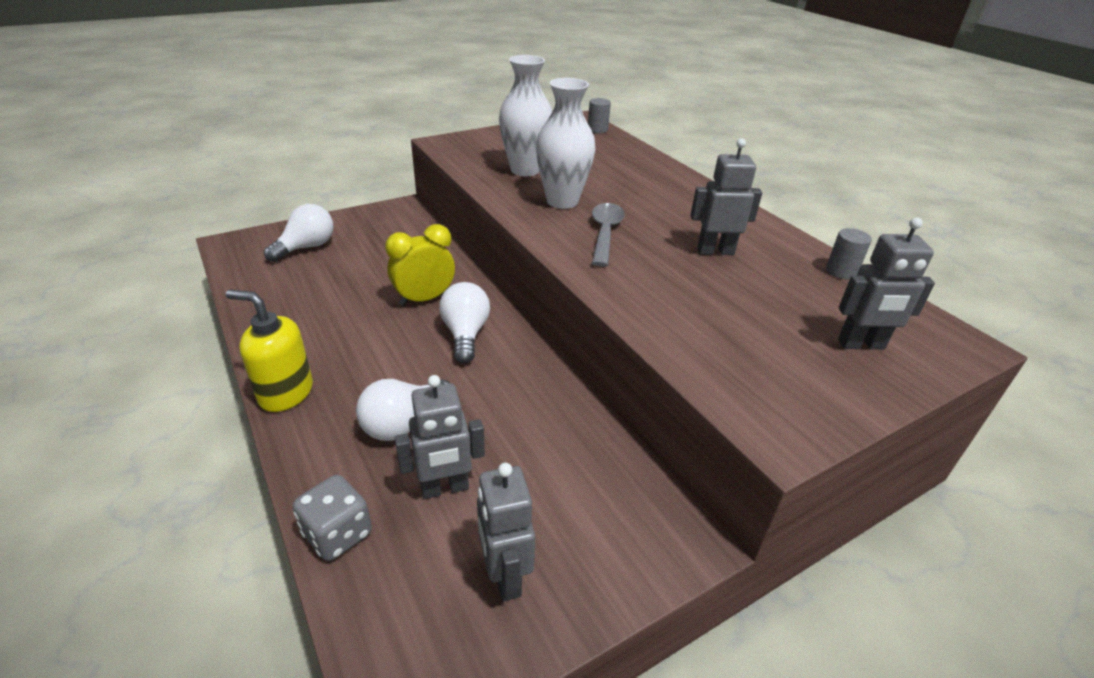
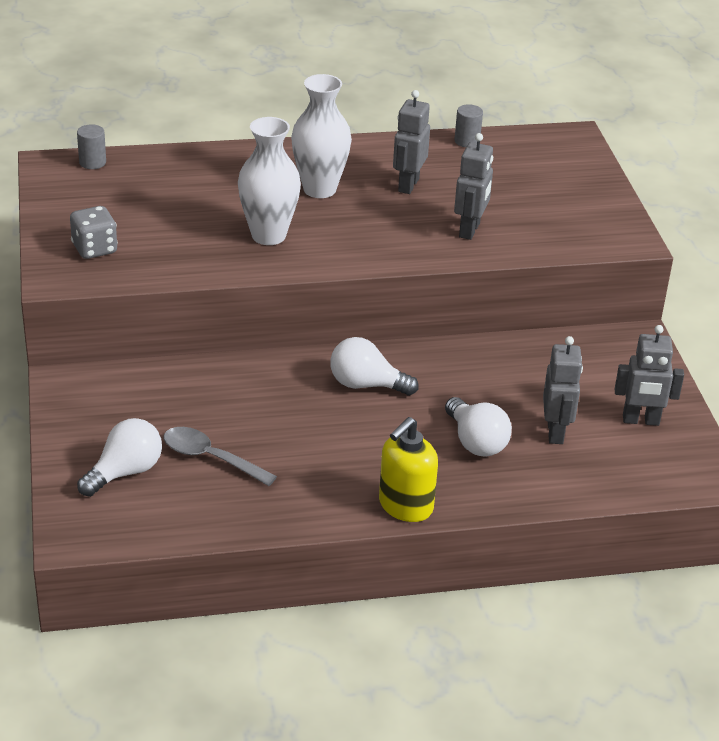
camera: 70 degrees left, 0 degrees up
white light bulb [264,204,334,262] -> white light bulb turned 75 degrees clockwise [77,418,162,497]
grey dice [293,475,372,561] -> grey dice moved to [70,206,118,259]
yellow clock [385,224,455,306] -> none
white vase [499,55,552,176] -> white vase moved to [291,74,352,198]
grey spoon [592,203,625,267] -> grey spoon moved to [164,427,277,486]
grey robot [838,217,935,349] -> grey robot moved to [454,133,493,240]

